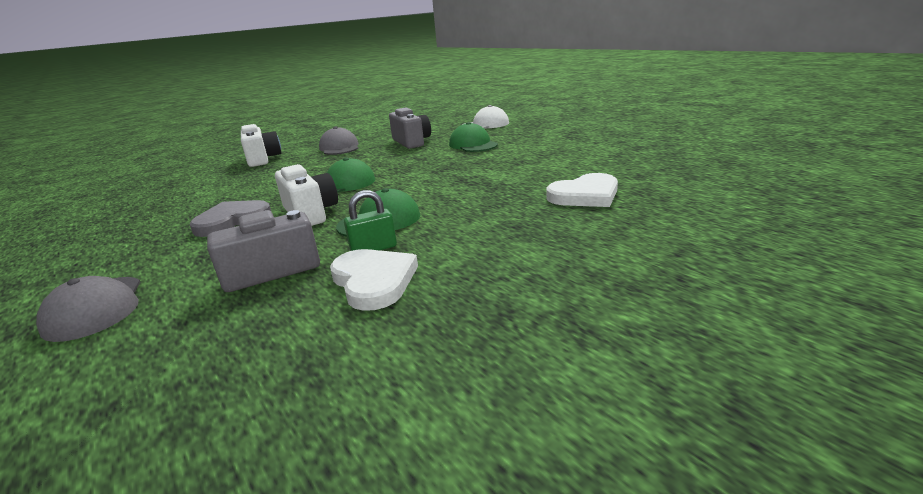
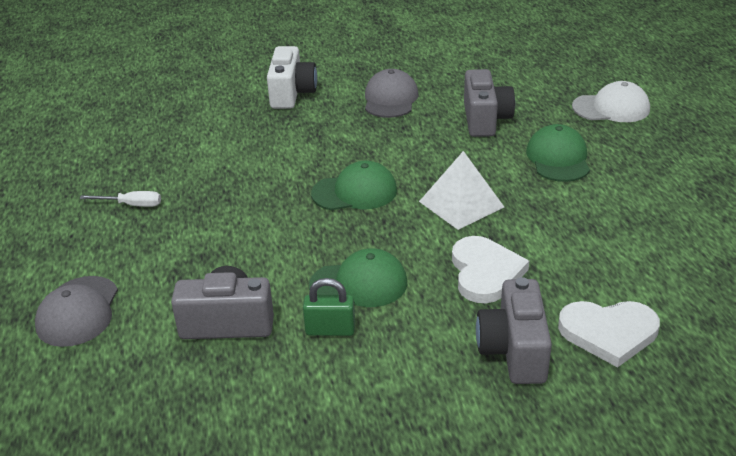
camera: 25 degrees right, 10 degrees up
grey heart [190,200,271,237] -> none
white camera [275,164,338,226] -> none
white heart [330,249,418,311] -> white heart moved to [452,236,529,303]
none -> white screwdriver [80,191,161,207]
none -> white pyramid [419,151,504,230]
none -> grey camera [476,277,552,384]

